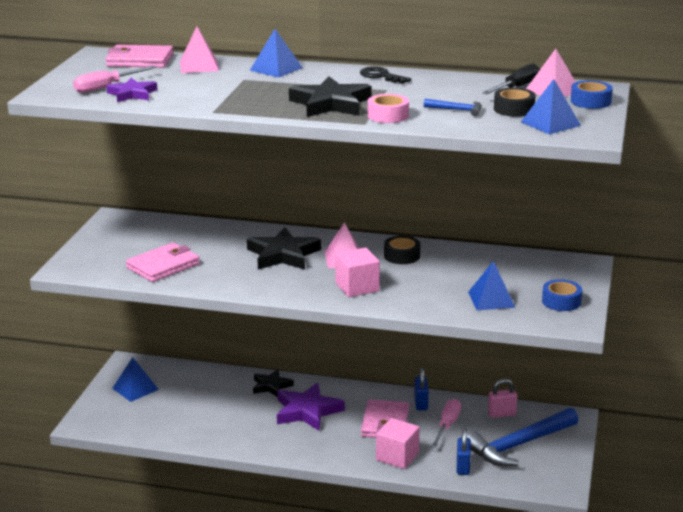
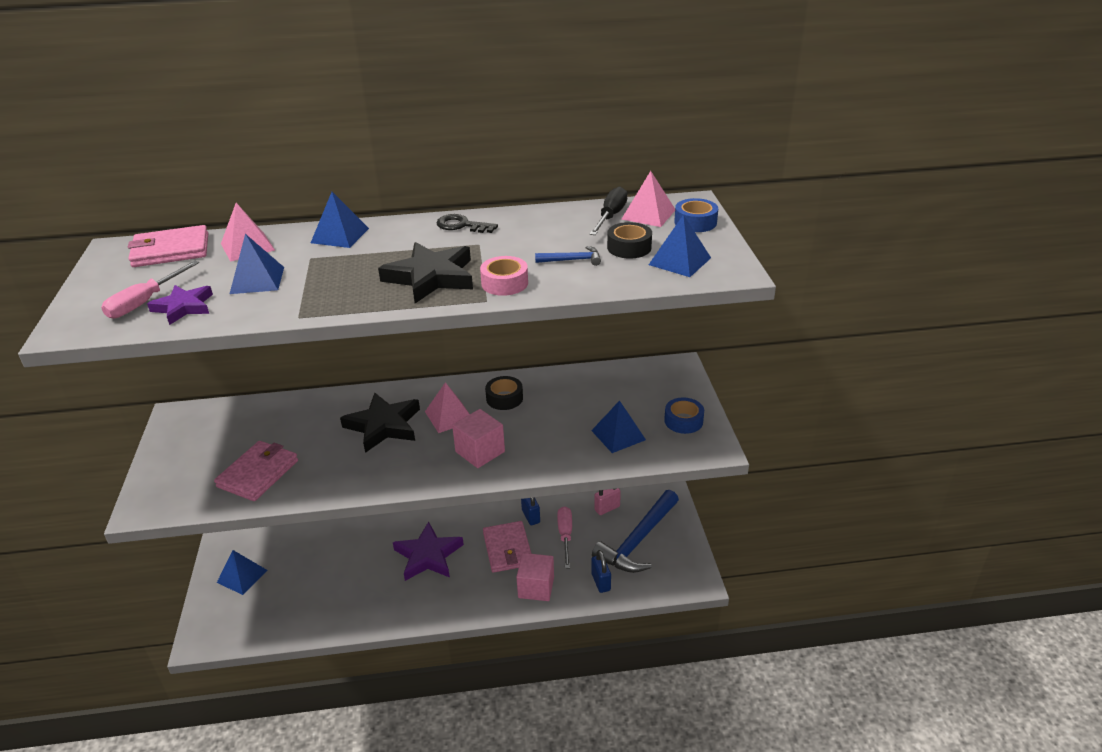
camera: 20 degrees left, 10 degrees up
black star [253,369,294,397] -> none
none -> blue pyramid [230,234,284,294]

